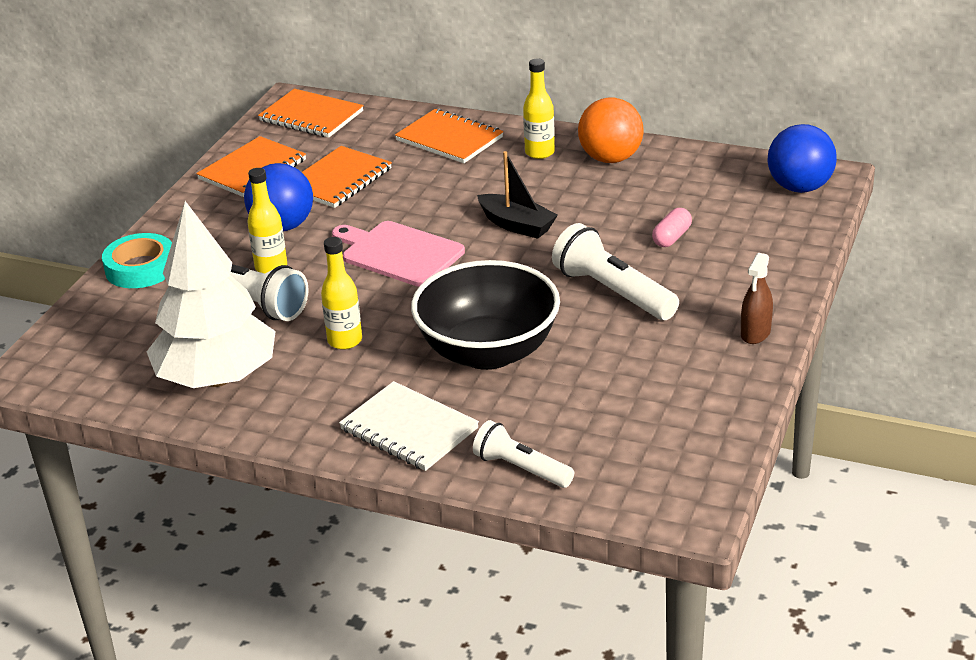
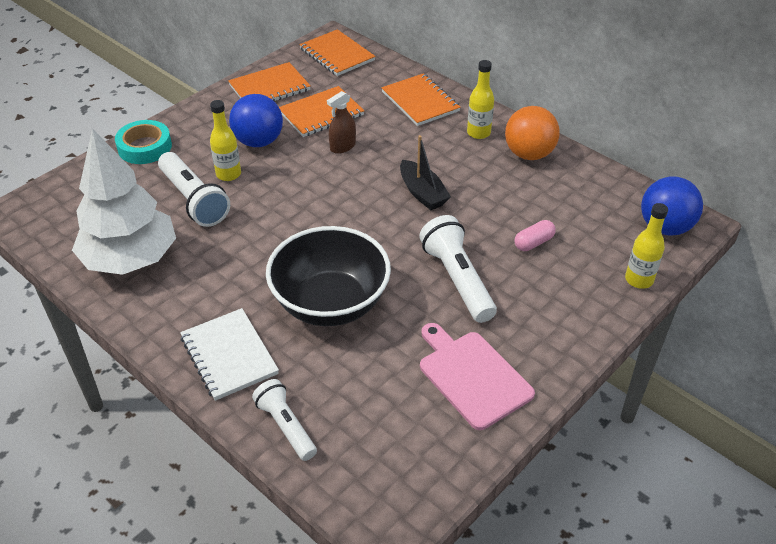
camera: 20 degrees right, 10 degrees up
yellow bottle [321,237,362,350] -> yellow bottle moved to [625,203,668,289]
pink cutting board [332,221,465,287] -> pink cutting board moved to [420,323,535,430]
brown spray bottle [741,253,773,344] -> brown spray bottle moved to [327,91,356,154]

